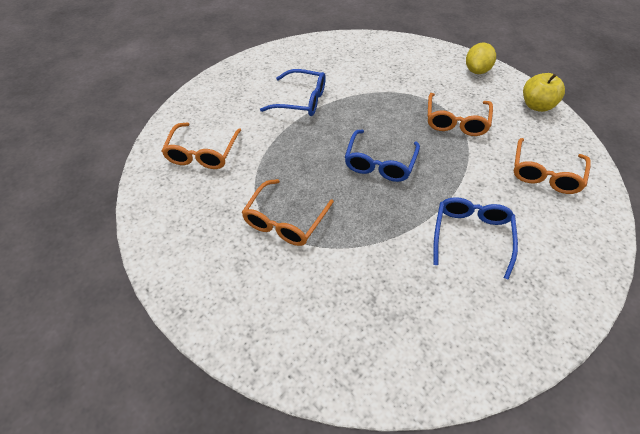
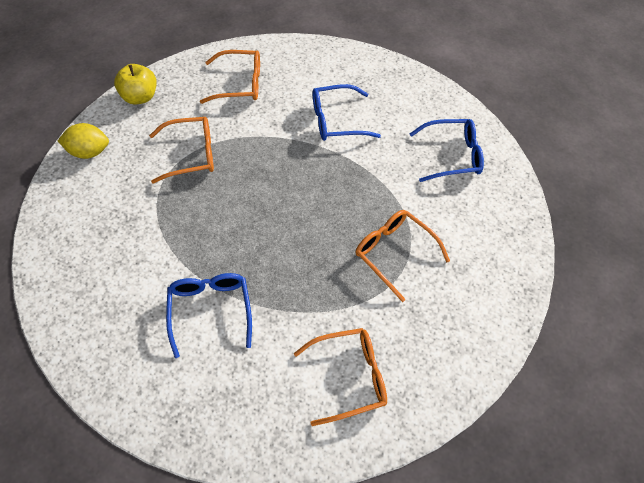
camera: 115 degrees left, 5 degrees up
orange glasses [242,179,334,246] -> orange glasses turned 135 degrees counterclockwise [355,210,450,302]
blue glasses [345,130,420,182] -> blue glasses moved to [410,119,484,182]

